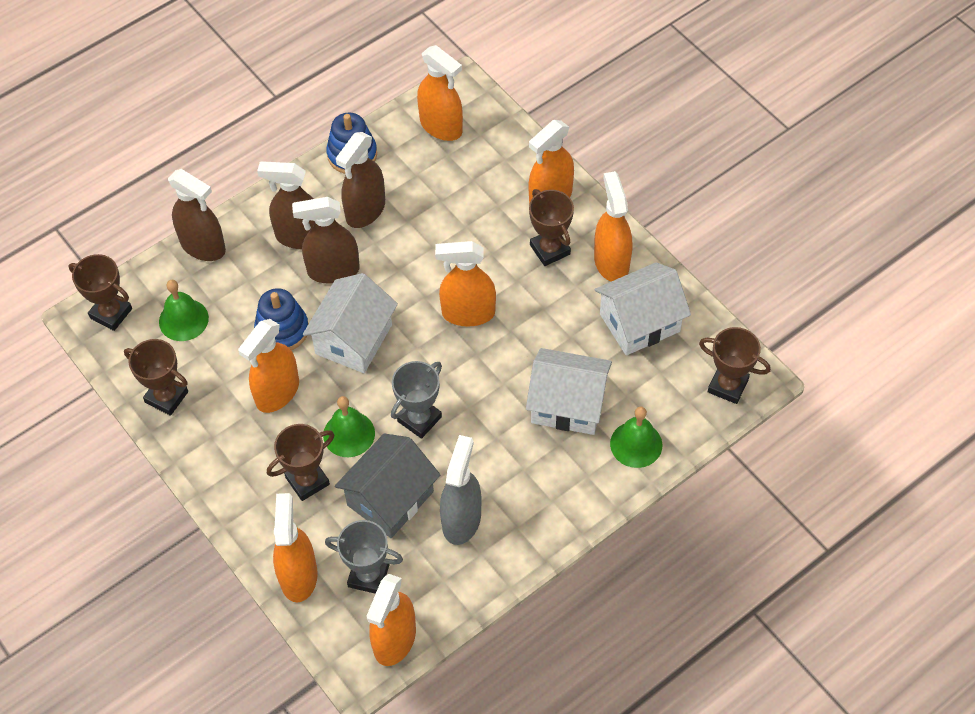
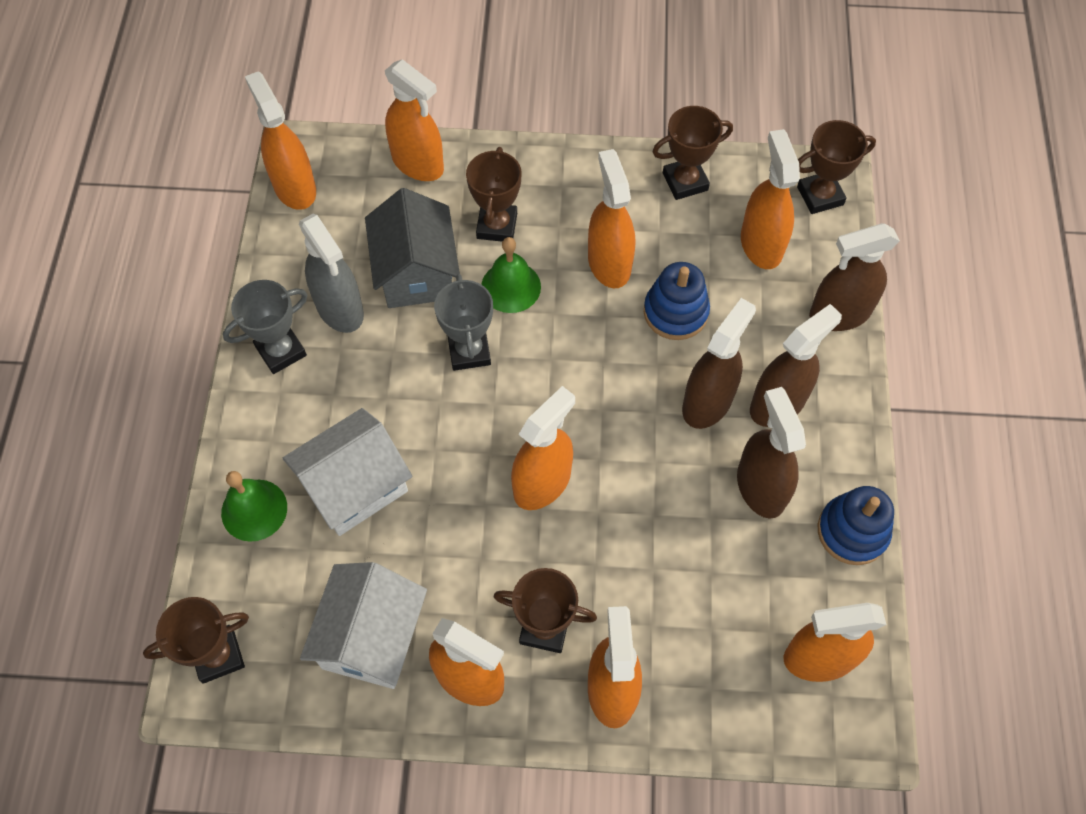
camera: 130 degrees right, 5 degrees up
green bell [159,280,209,341] -> orange spray bottle [741,129,800,269]
white house [303,273,398,373] -> none
grey trophy [325,520,403,594] -> grey trophy moved to [223,280,308,374]

